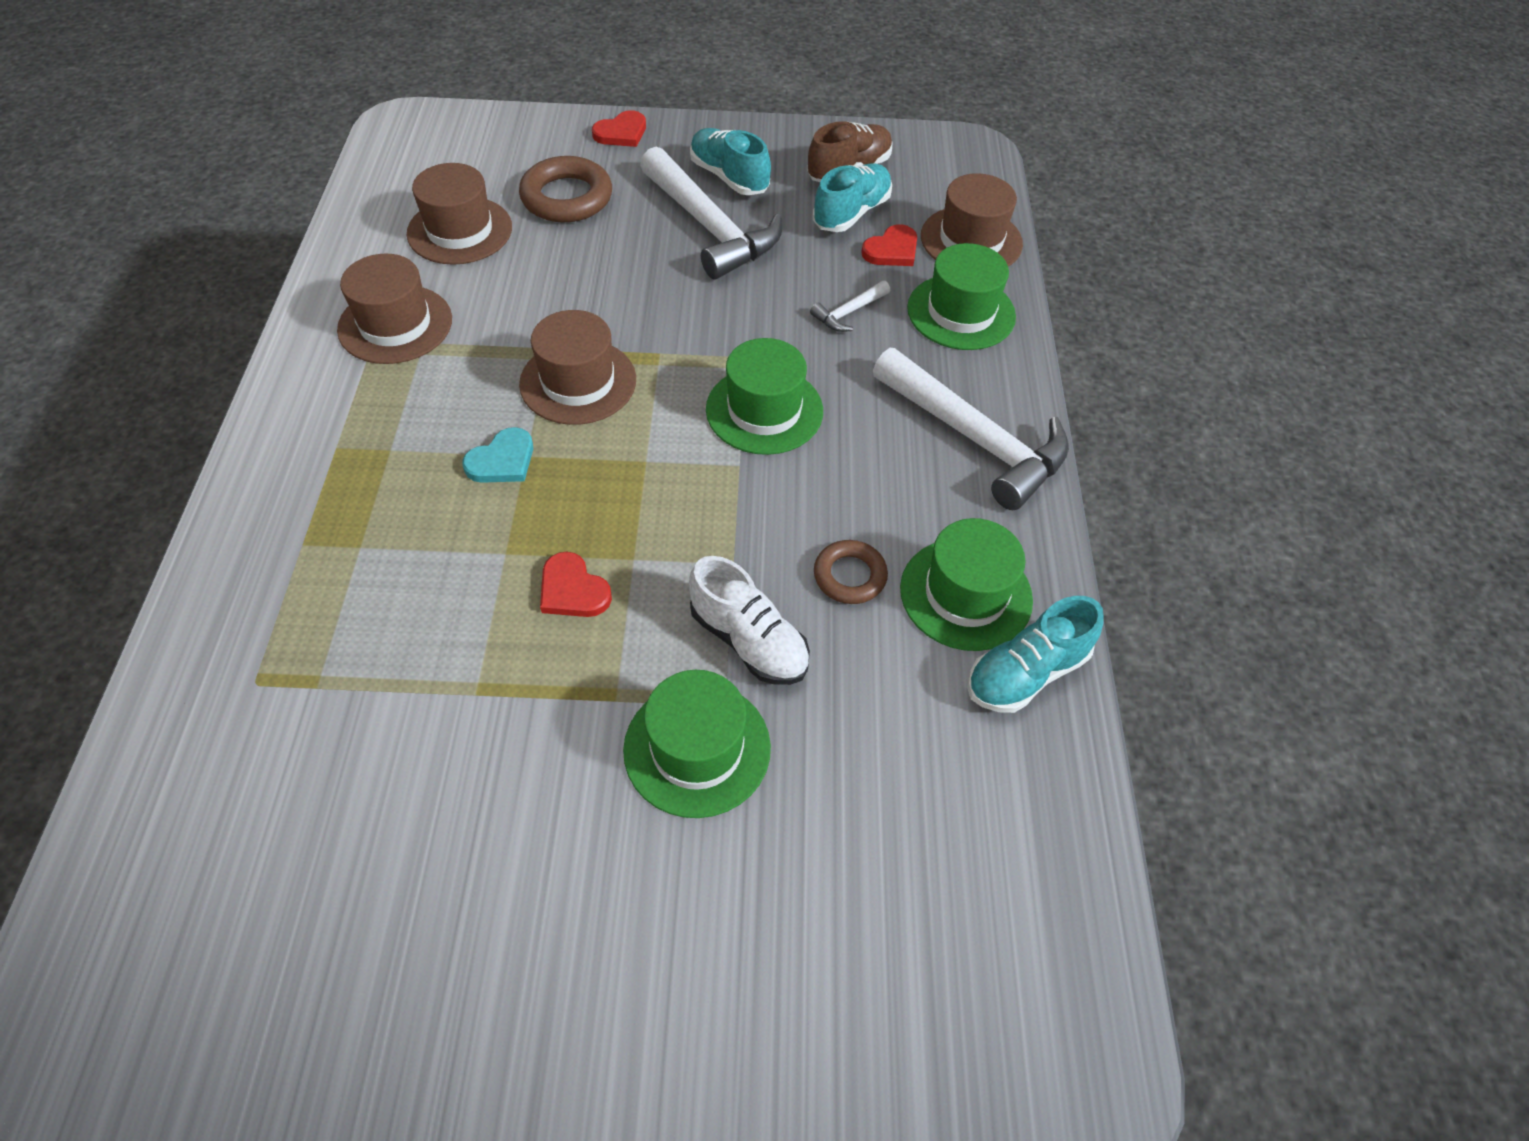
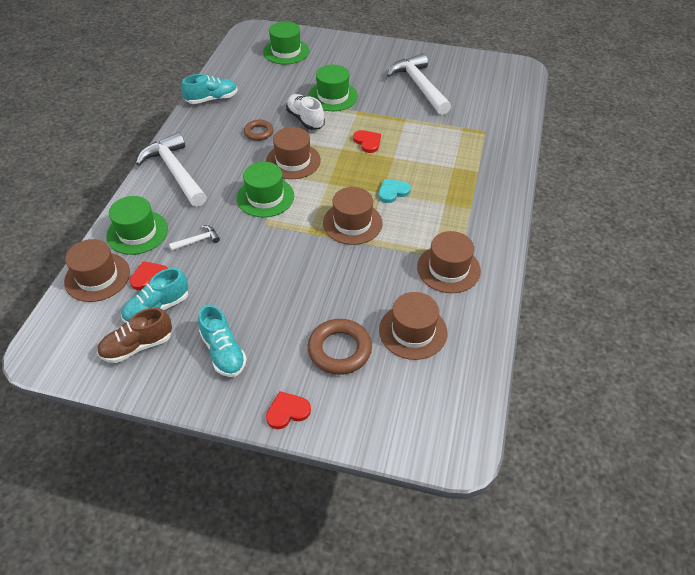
camera: 165 degrees left, 5 degrees down
white hammer [640,147,782,279] -> white hammer moved to [387,53,451,115]
green hat [900,518,1033,651] -> green hat moved to [263,21,309,64]
none -> brown hat [266,127,321,179]

